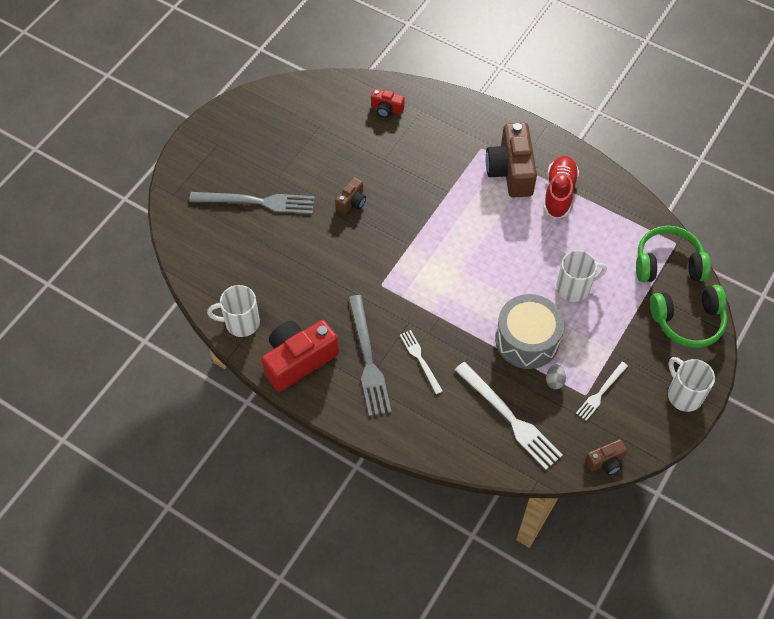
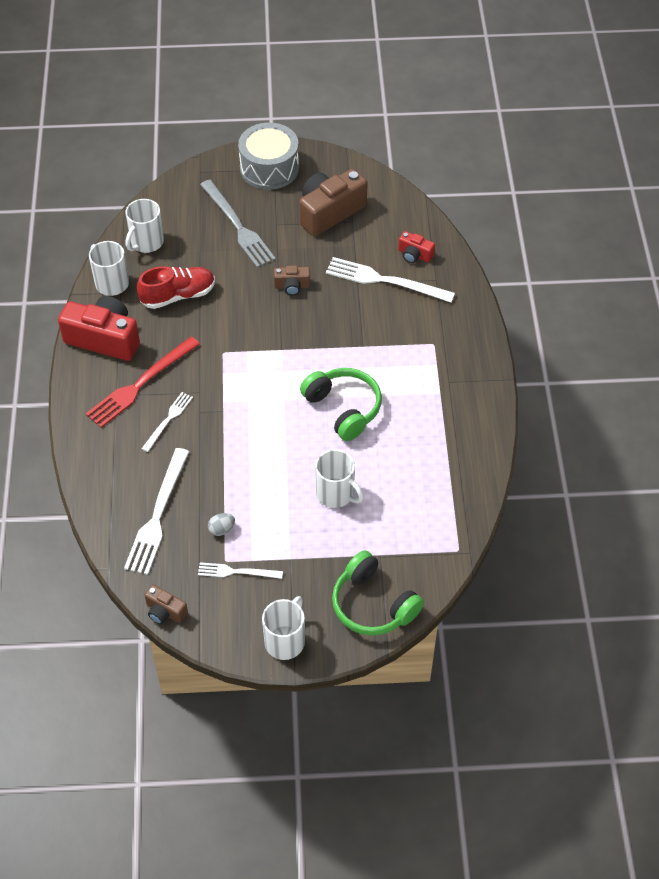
camera: 55 degrees right, 5 degrees down
grey fork [348,295,392,416] -> red fork [86,337,200,428]
red camera [371,89,405,118] -> red camera turned 45 degrees counterclockwise [398,231,435,263]
brown camera [485,123,537,198] -> brown camera moved to [299,169,368,236]
grey drum [495,294,564,369] -> grey drum moved to [238,123,299,190]
red shoe [543,156,579,219] -> red shoe moved to [137,266,215,309]
green headphones [636,226,711,282] -> green headphones moved to [300,368,382,441]
none -> white mug [125,199,164,253]
none -> white fork [326,257,455,303]

